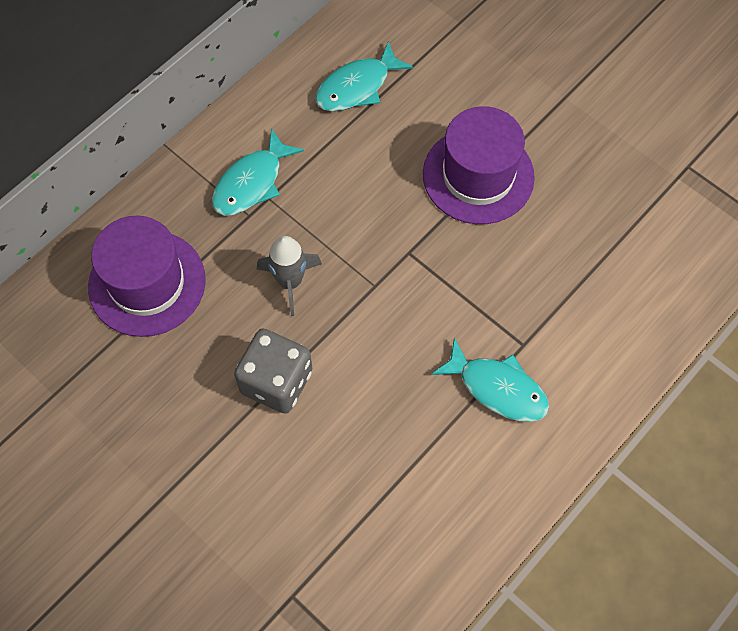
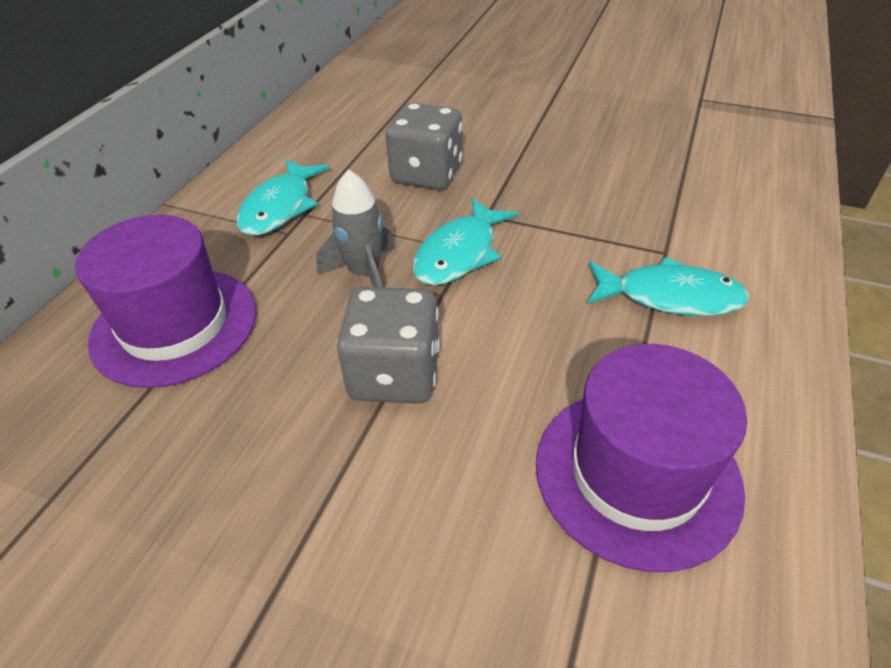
camera: 20 degrees left, 20 degrees down
turquoise fish [315,41,413,111] -> turquoise fish moved to [413,198,518,285]
purple hat [423,106,535,224] -> purple hat moved to [536,344,747,572]
none -> grey dice [385,102,462,190]

